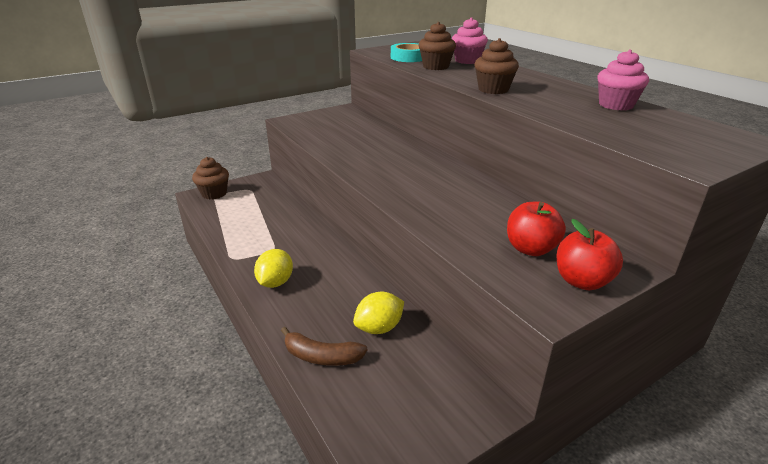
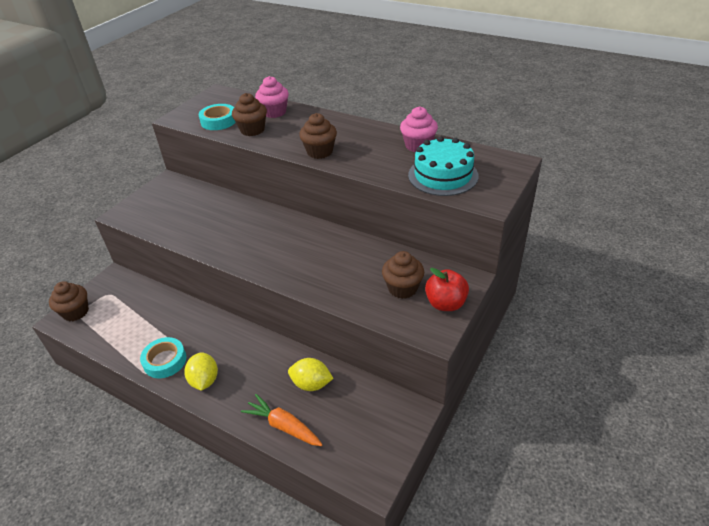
camera: 25 degrees left, 10 degrees up
brown banana [281,327,368,366] -> orange carrot [241,394,323,446]
yellow lemon [353,292,404,334] -> yellow lemon turned 75 degrees clockwise [288,358,334,391]
red apple [507,202,566,256] -> brown cupcake [382,251,424,299]
none -> turquoise tape [140,337,186,378]
none -> turquoise cake [408,136,479,196]

